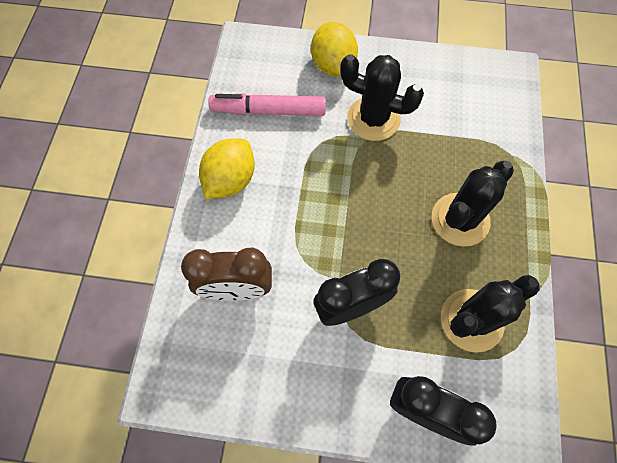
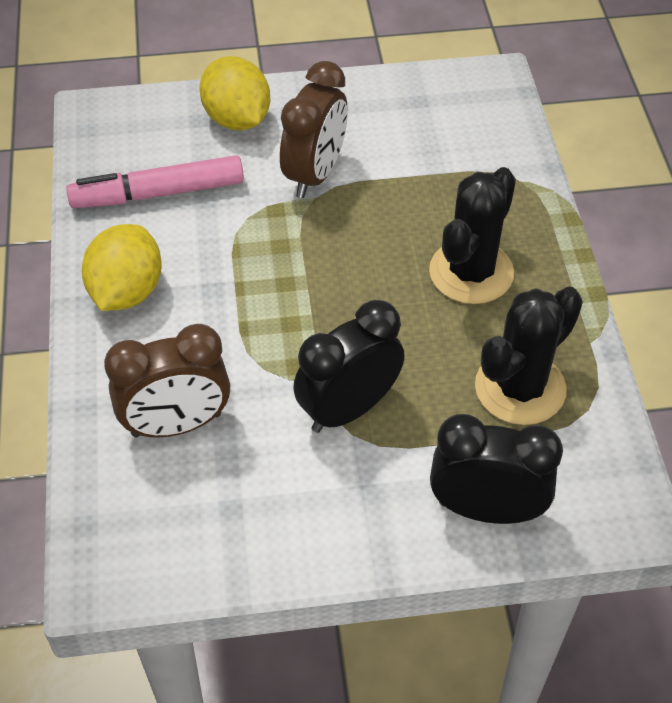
camera: 15 degrees left, 15 degrees down
black cactus [340,54,424,141] -> brown clock [280,61,348,198]

